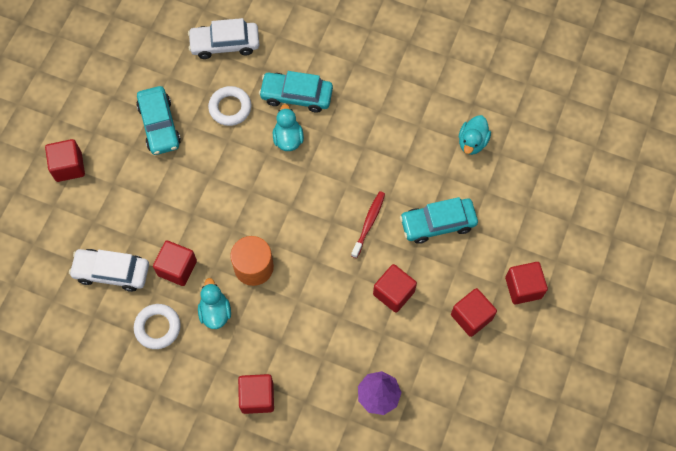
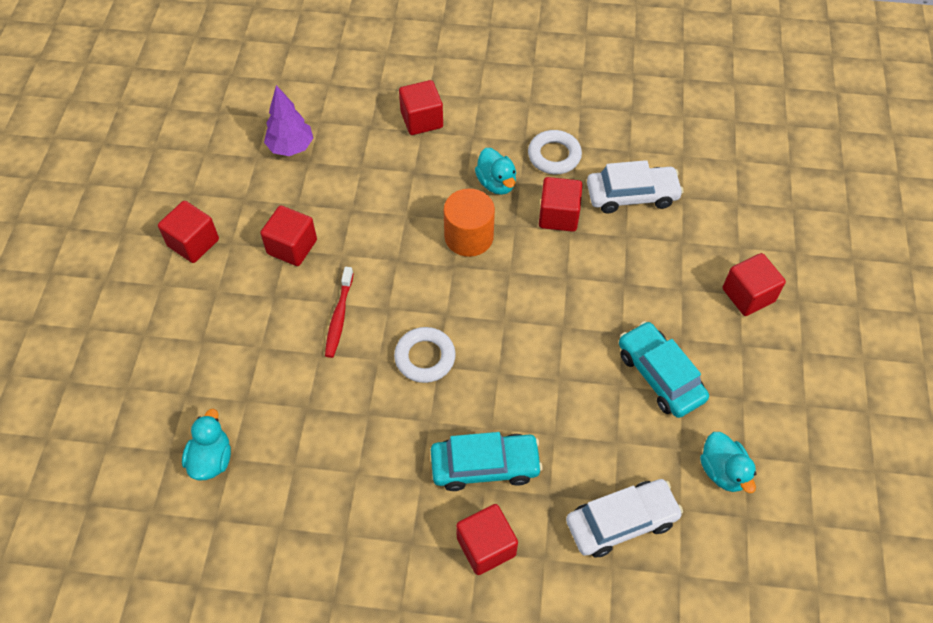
camera: 165 degrees right, 10 degrees down
white ring [208,86,251,126] -> white ring moved to [394,327,456,383]
turquoise duck [273,104,304,151] -> turquoise duck moved to [700,432,756,493]
turquoise car [400,197,478,244] -> none
red cube [505,262,548,304] -> red cube moved to [456,504,518,575]

